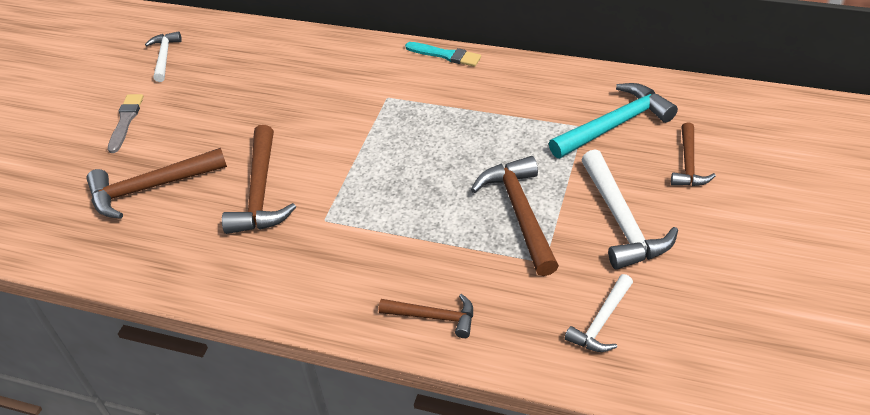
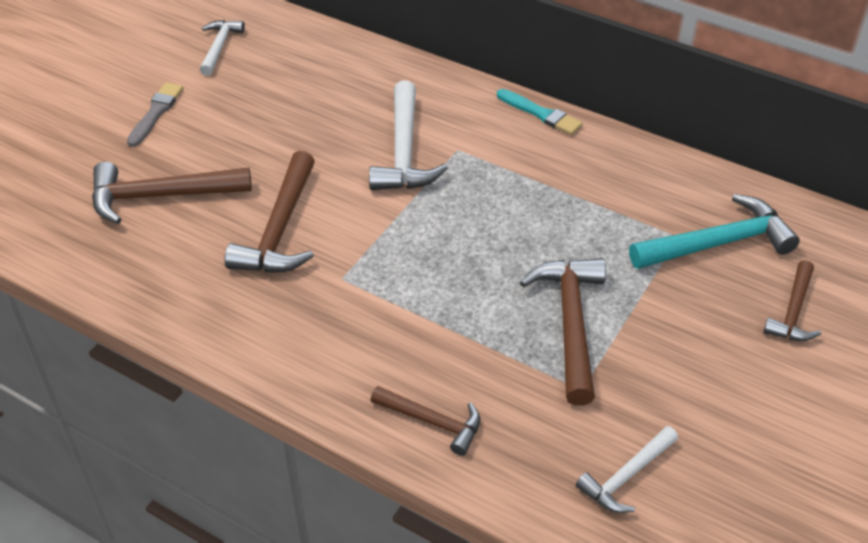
camera: 10 degrees right, 0 degrees up
white hammer [581,149,678,270] -> white hammer moved to [369,81,448,190]

